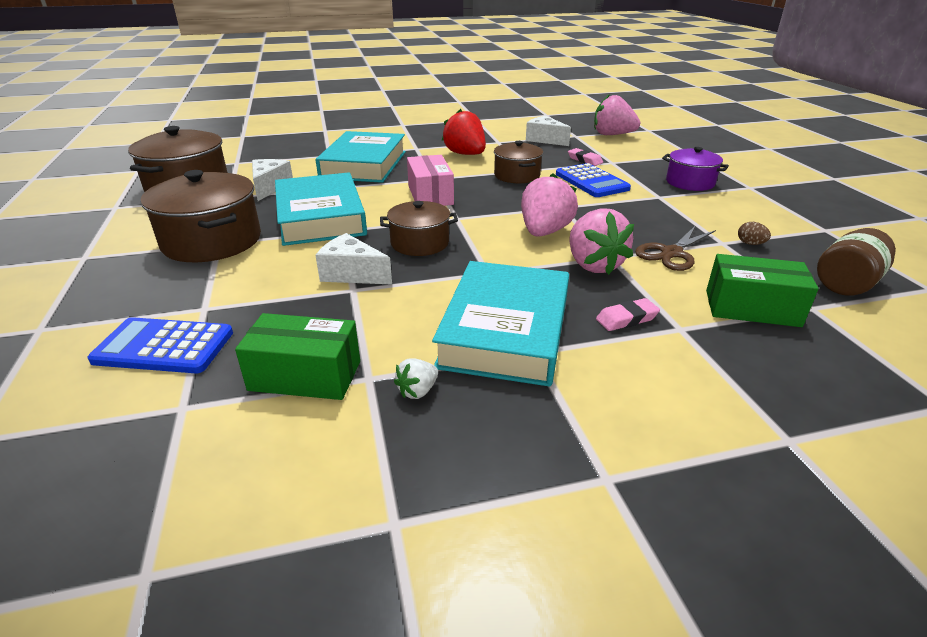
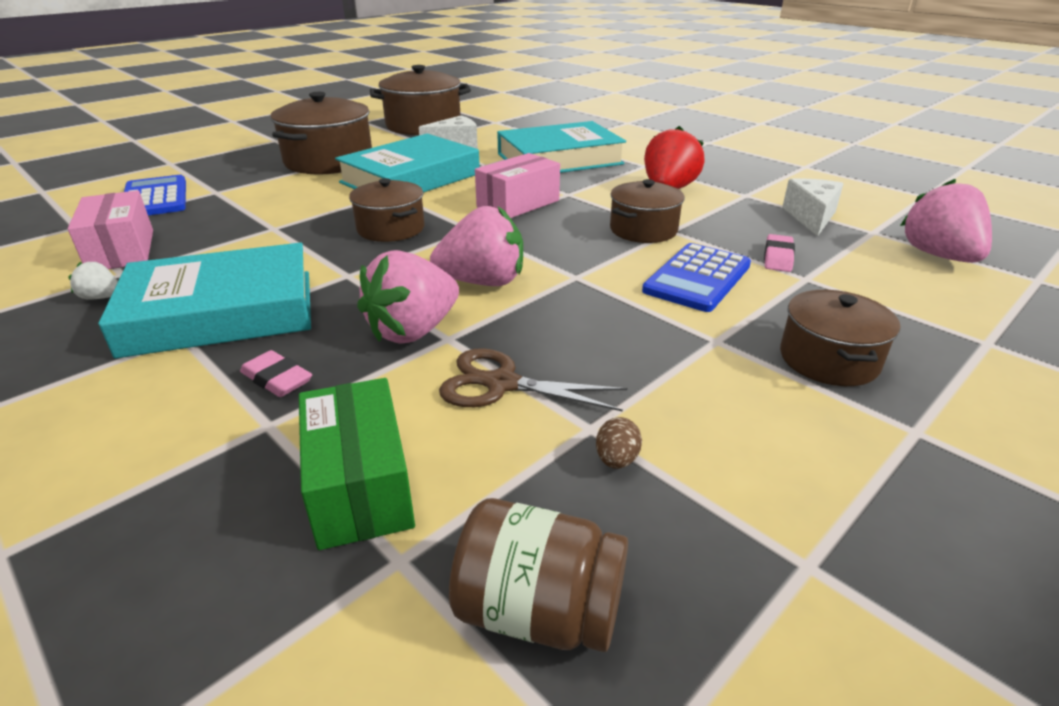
camera: 60 degrees right, 0 degrees up
green box [235,313,360,400] -> pink box [67,190,153,269]
white cheese [316,233,392,285] -> none
purple pot [662,147,729,191] -> brown pot [780,290,900,386]

